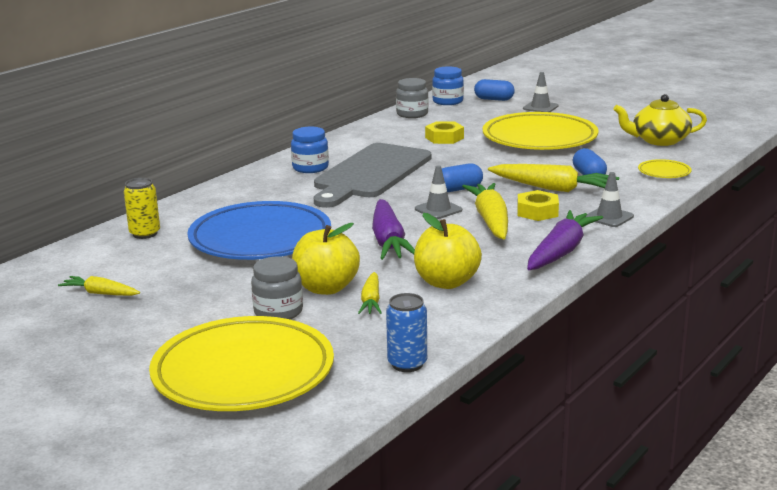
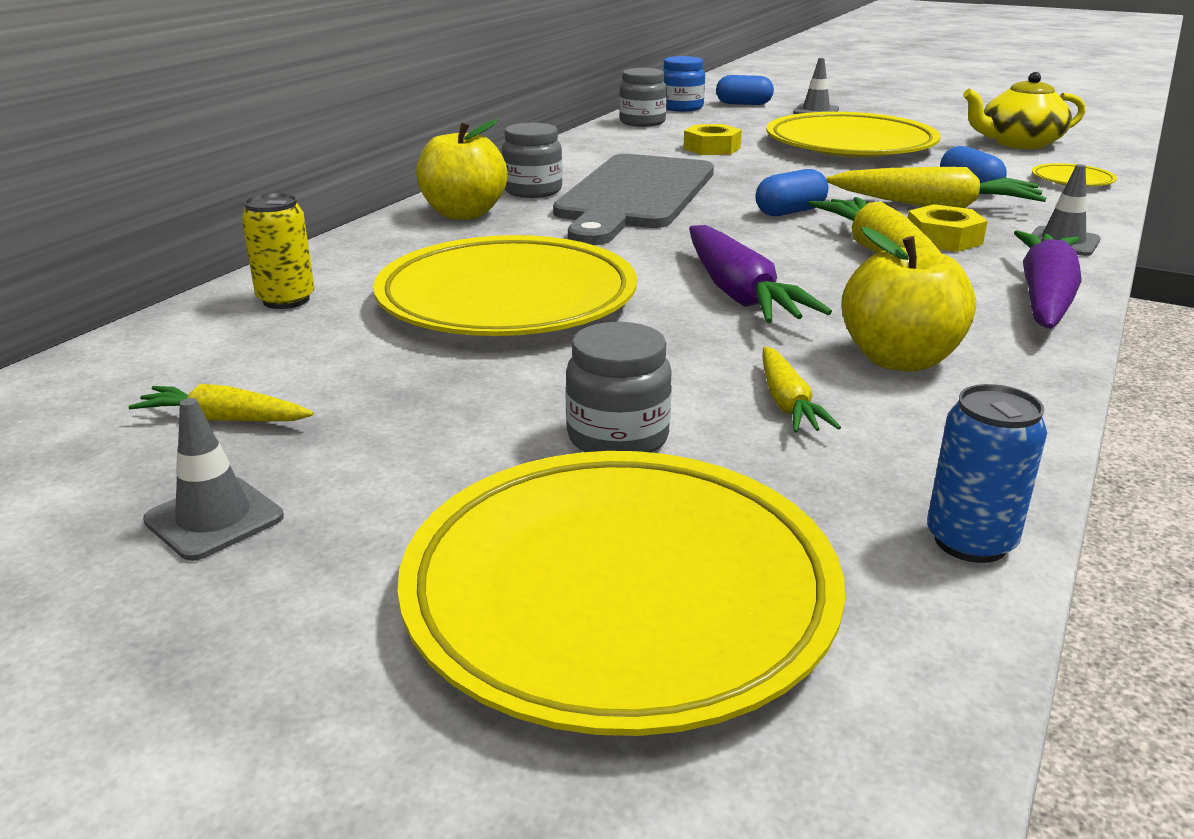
camera: 10 degrees left, 5 degrees up
blue plate [187,201,331,260] -> yellow plate [373,235,637,336]
blue jar [291,127,329,173] -> grey jar [502,123,563,198]
yellow apple [292,223,360,295] -> yellow apple moved to [416,119,508,220]
grey traffic cone [415,165,462,219] -> grey traffic cone moved to [143,398,284,561]

